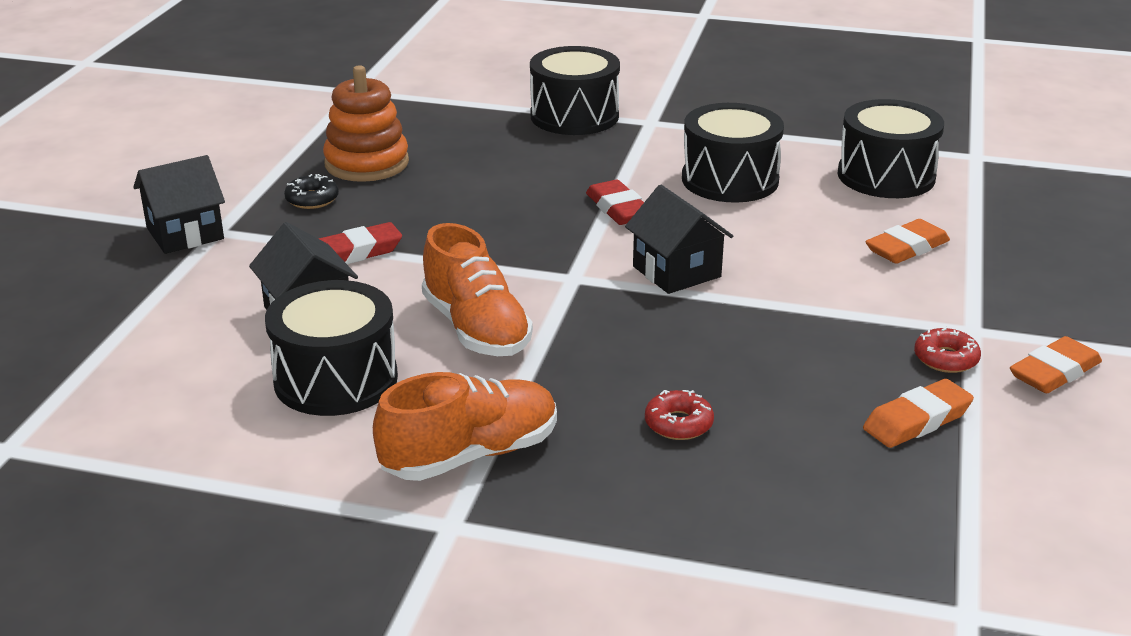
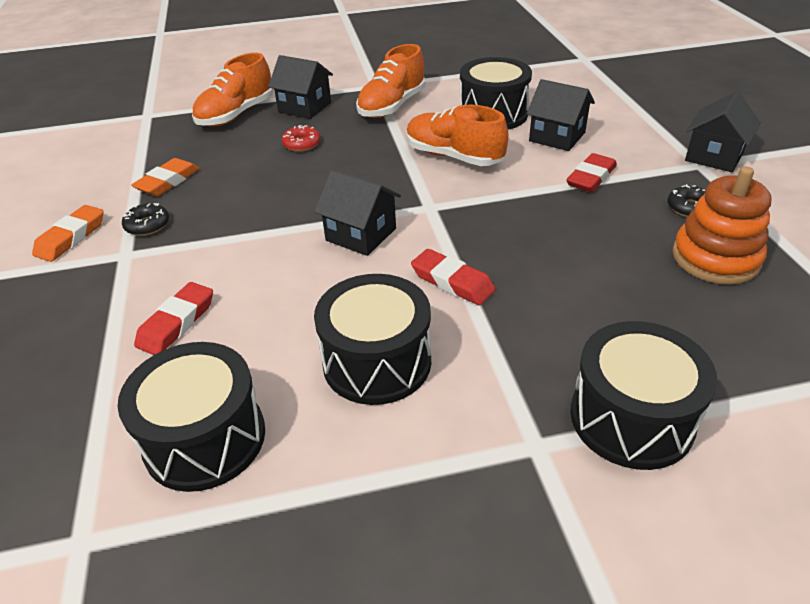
camera: 155 degrees right, 10 degrees up
orange eraser [865,219,950,264] -> red eraser [134,282,213,355]
red donut [914,326,981,373] -> black donut [122,203,169,236]
none -> orange shoe [192,53,273,127]
none -> black house [268,55,333,119]

